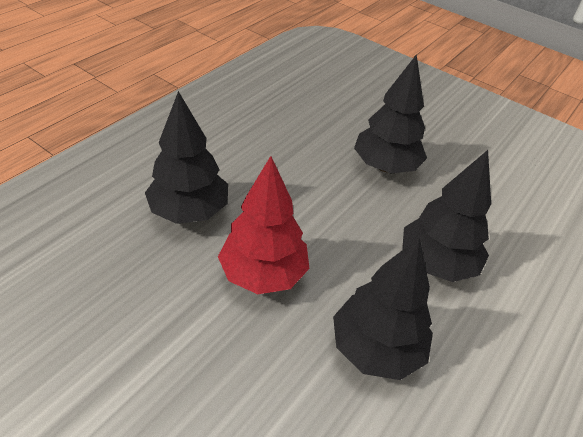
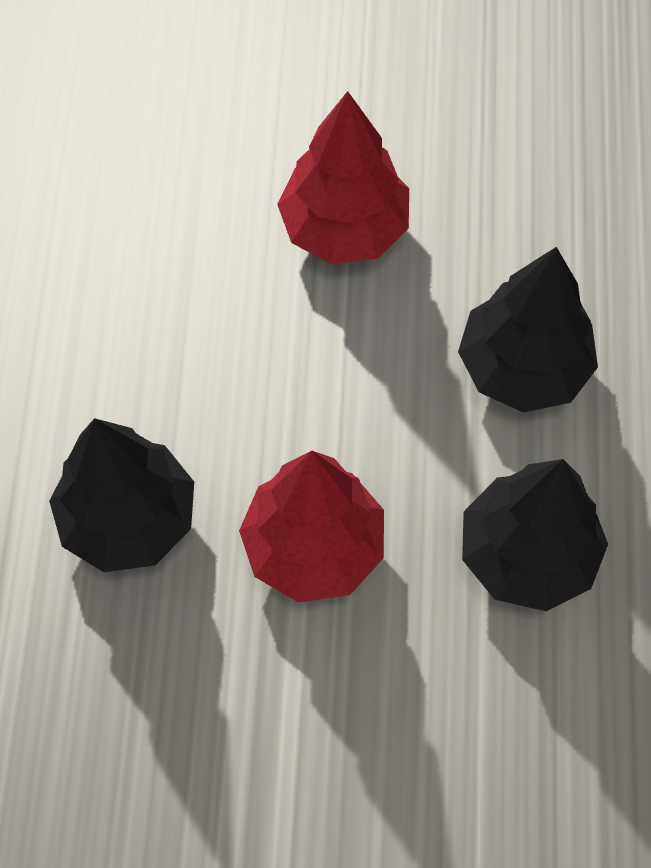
camera: 30 degrees left, 20 degrees up
black tree [354,54,427,173] -> red tree [277,91,409,264]

